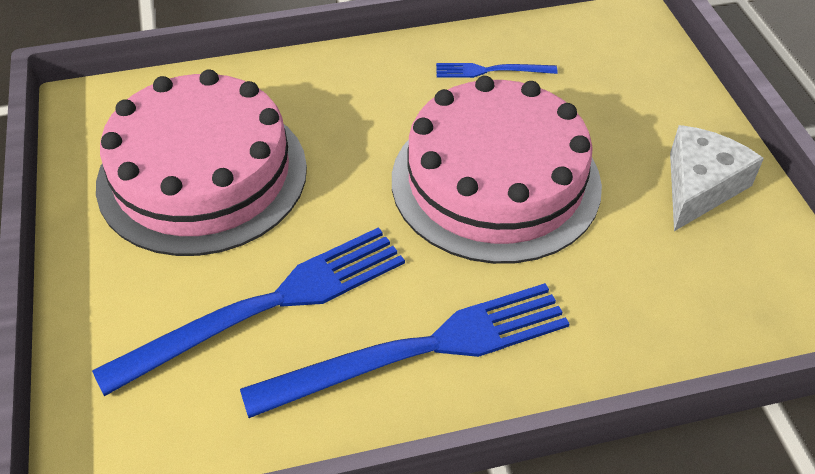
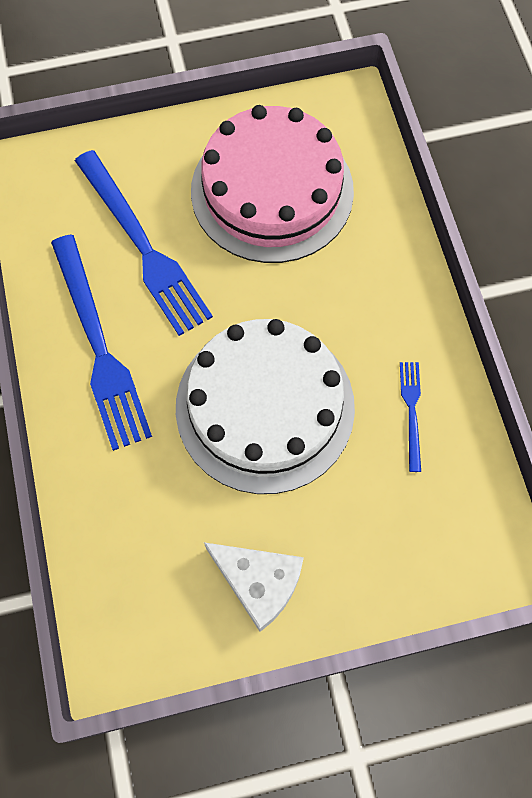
camera: 90 degrees right, 20 degrees up
pink cake [392,76,602,264] -> white cake [176,319,355,494]

